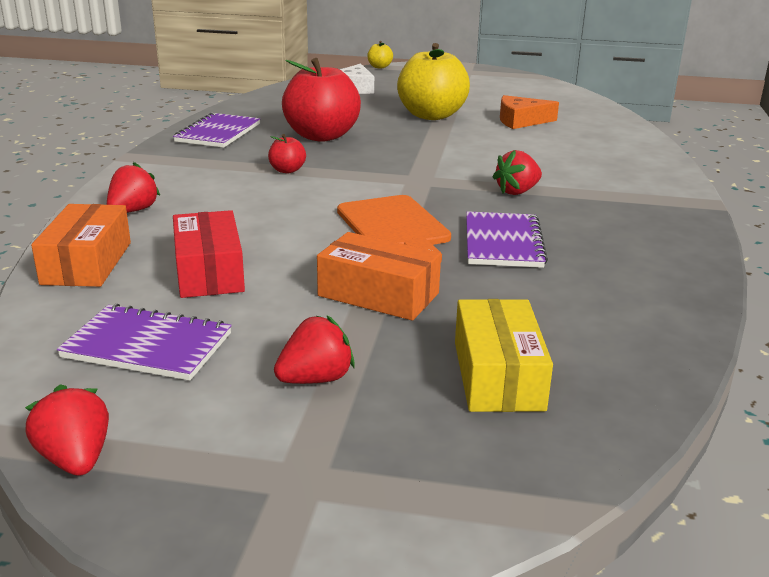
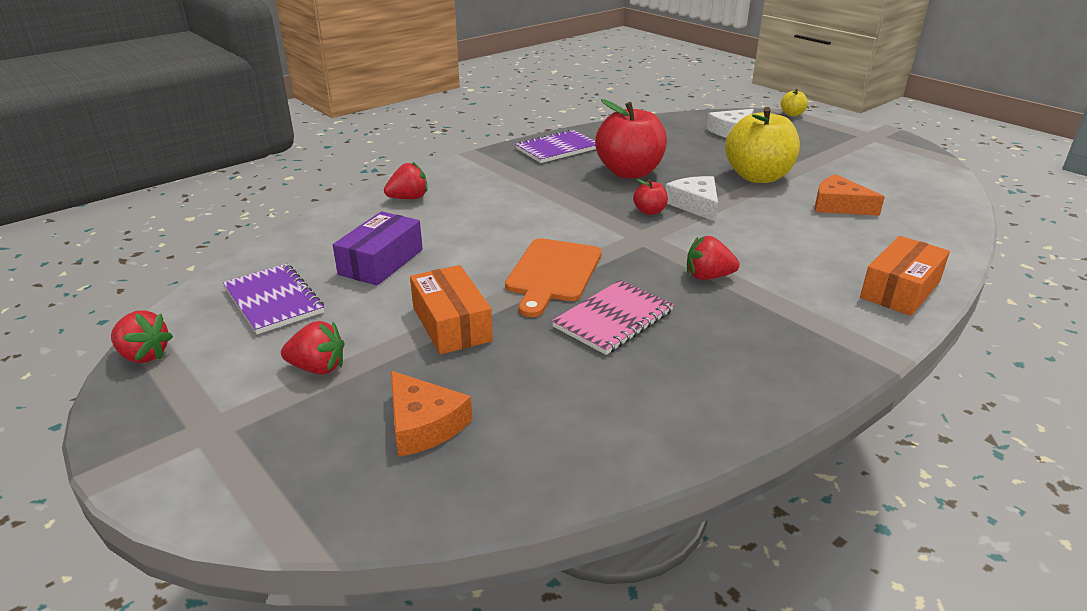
camera: 40 degrees right, 5 degrees up
red strawberry [25,384,109,476] -> red strawberry turned 105 degrees clockwise [111,311,173,363]
orange box [31,204,131,287] -> orange box moved to [860,236,950,316]
red box [173,210,245,298] -> purple box [333,211,423,285]
red apple [268,134,306,173] -> red apple moved to [633,179,668,215]
yellow box [455,299,553,412] -> orange cheese [391,371,472,457]
purple notebook [466,211,548,268] -> pink notebook [552,280,674,355]
none -> white cheese [665,176,718,222]

